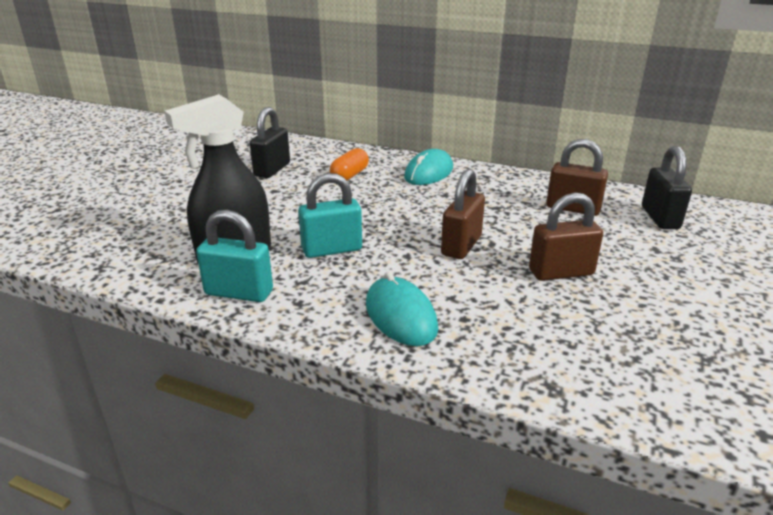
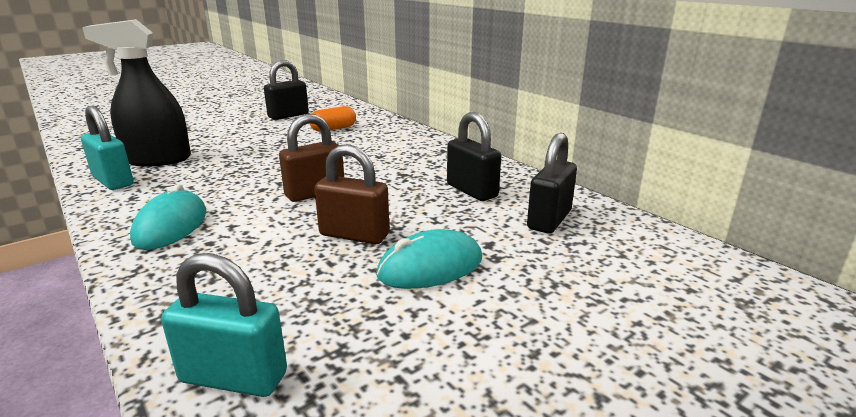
camera: 30 degrees right, 5 degrees down
turquoise padlock [298,173,362,258] -> turquoise padlock moved to [161,253,287,397]
turquoise mouse [404,149,453,185] -> turquoise mouse moved to [376,229,482,289]
brown padlock [546,139,608,216] -> black padlock [447,112,501,201]

